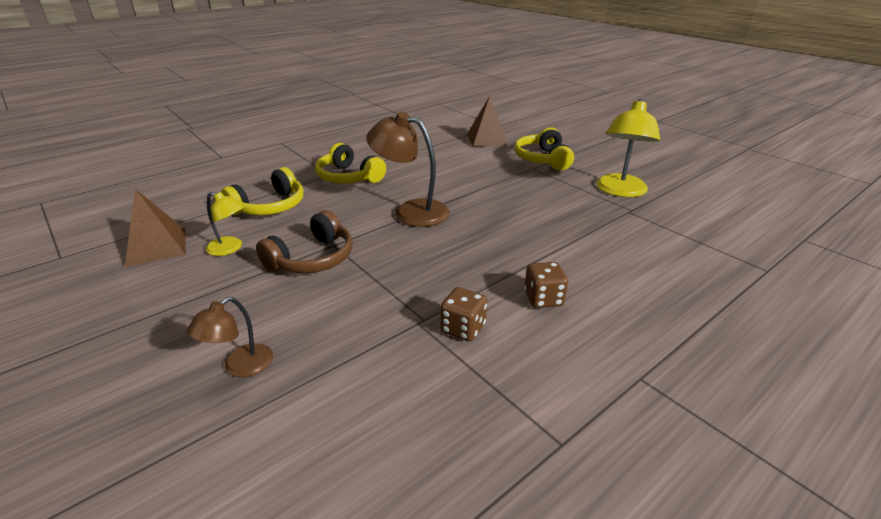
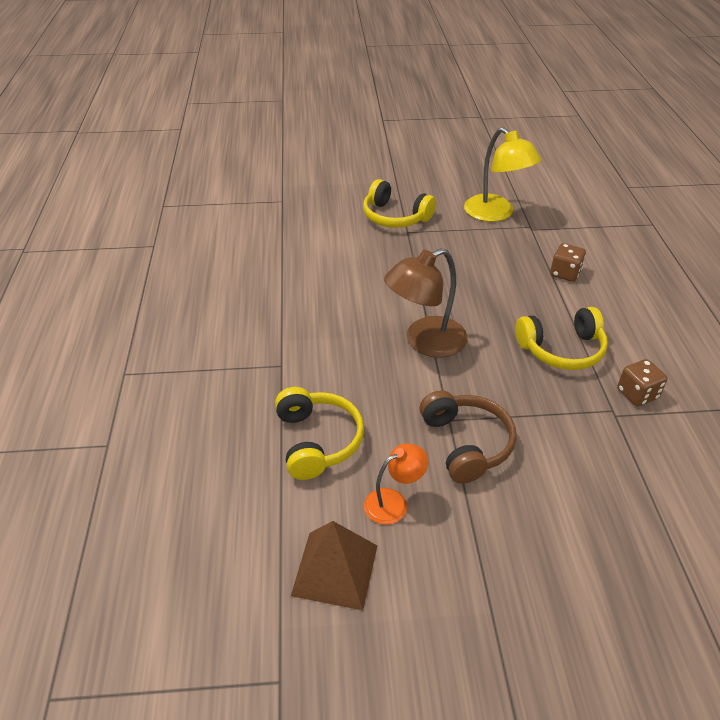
camera: 55 degrees left, 10 degrees up
brown lamp [187,297,273,377] -> none
yellow lamp [206,192,245,256] -> orange lamp [364,444,428,525]
yellow headphones [315,143,386,183] -> yellow headphones moved to [515,307,608,370]
brown pyramid [467,96,509,147] -> none
brown dice [524,262,568,308] -> brown dice moved to [550,243,586,282]

